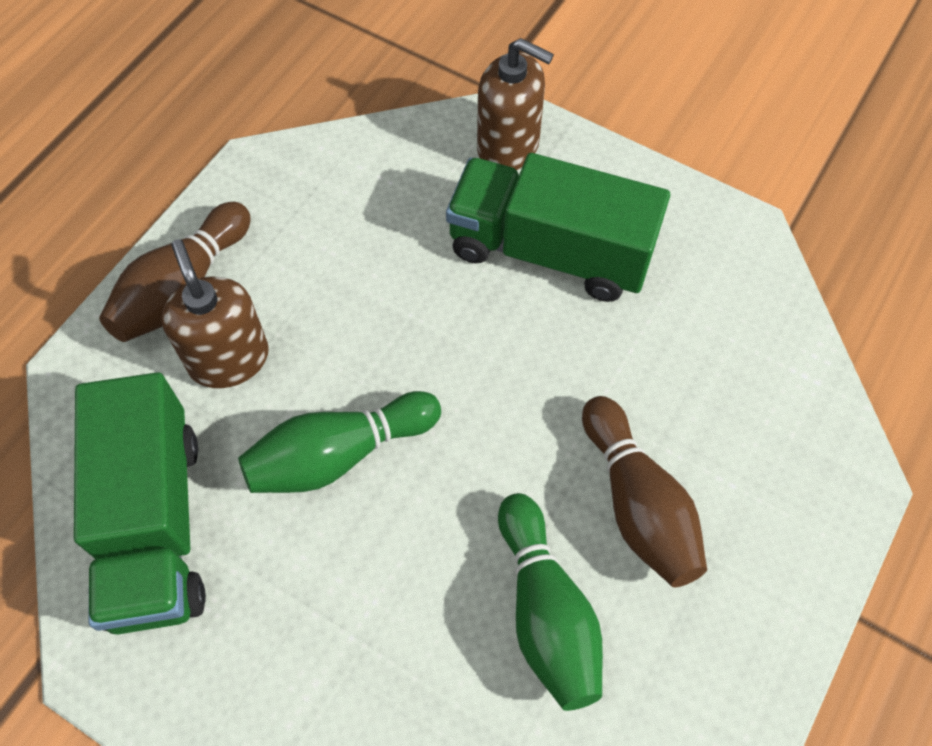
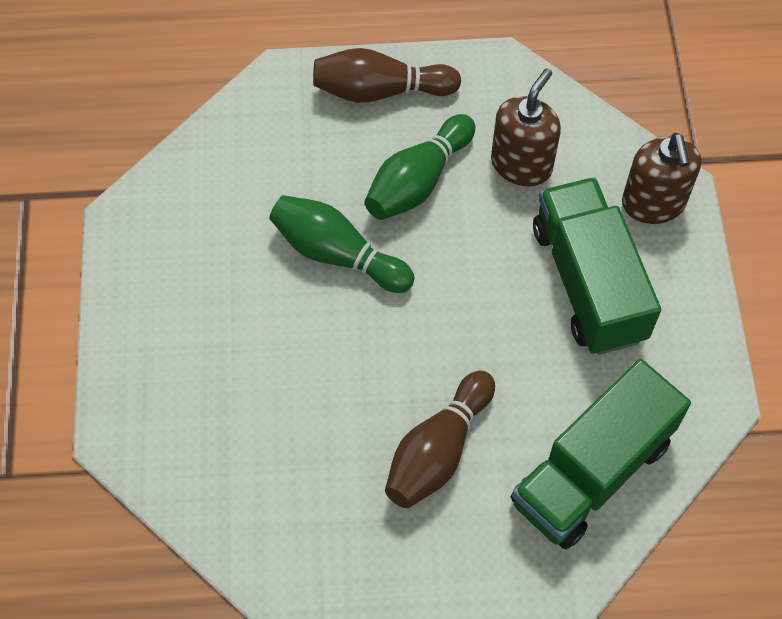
camera: 55 degrees right, 0 degrees up
green truck [74,372,206,635] -> green truck moved to [511,359,691,549]
brown soap dispenser [161,239,269,388] -> brown soap dispenser moved to [491,68,561,187]
green bowling pin [498,493,603,711] -> green bowling pin moved to [365,114,475,220]

